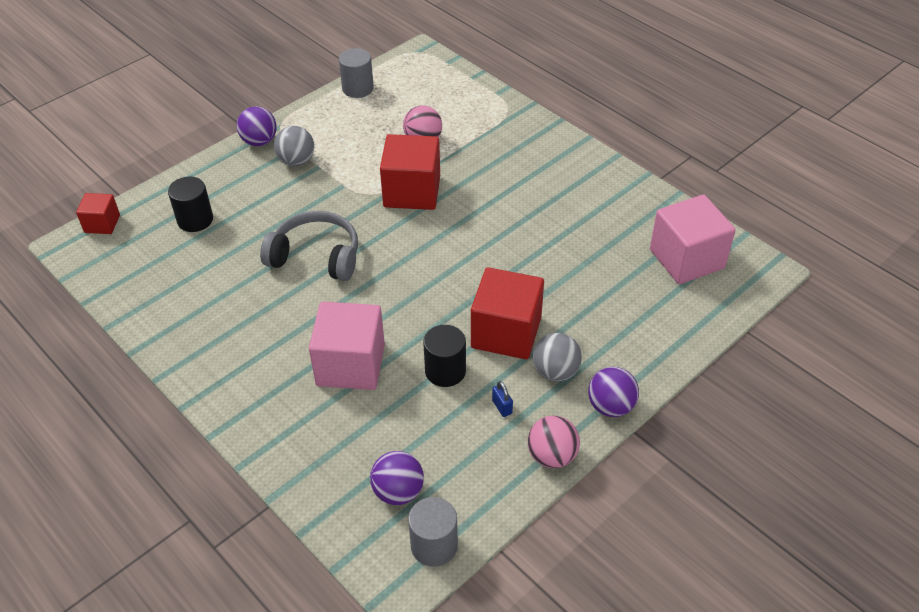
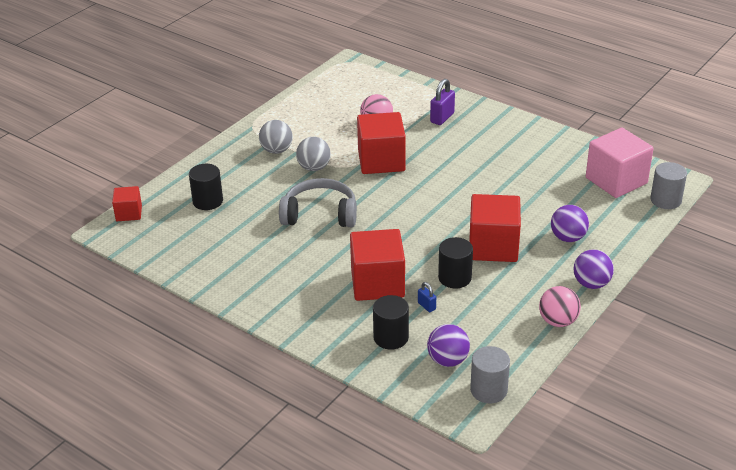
camera: 10 degrees left, 10 degrees down
purple ball [237,106,277,146] -> purple ball moved to [551,205,589,242]
pink cube [309,302,385,390] -> red cube [350,229,405,301]
grey cylinder [339,48,374,98] -> grey cylinder moved to [650,162,687,209]
blue padlock [492,381,513,417] -> blue padlock moved to [418,282,436,312]
grey ball [533,333,582,382] -> grey ball moved to [296,137,331,171]
none -> black cylinder [373,295,409,350]
none -> purple padlock [430,79,455,125]

